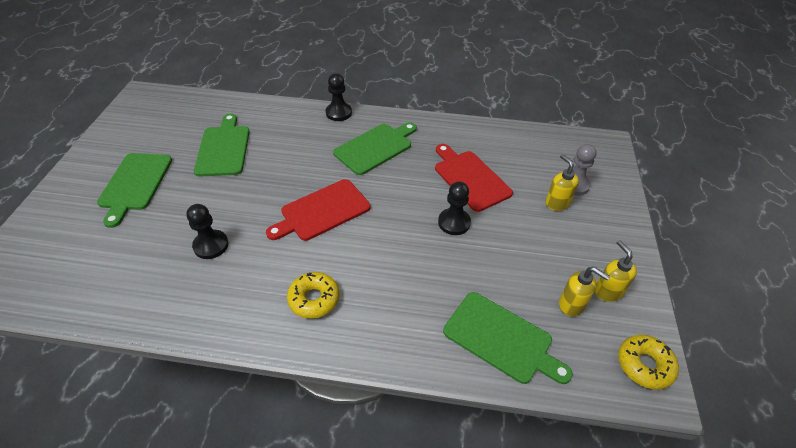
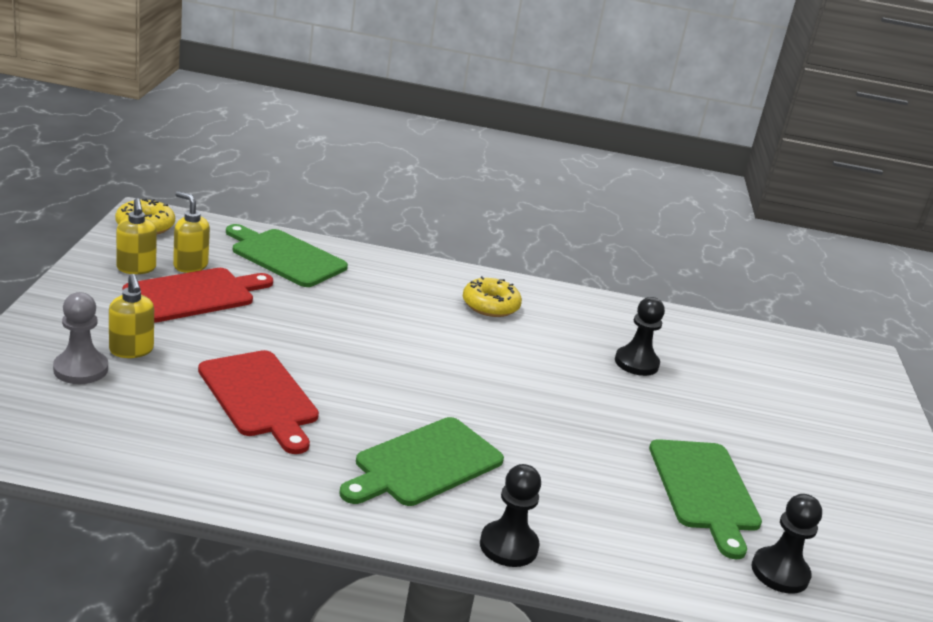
camera: 175 degrees right, 20 degrees down
green cutting board [97,153,172,228] -> none
red cutting board [266,179,370,241] -> red cutting board moved to [123,268,273,323]
black pawn [438,181,471,235] -> black pawn moved to [752,494,822,594]

